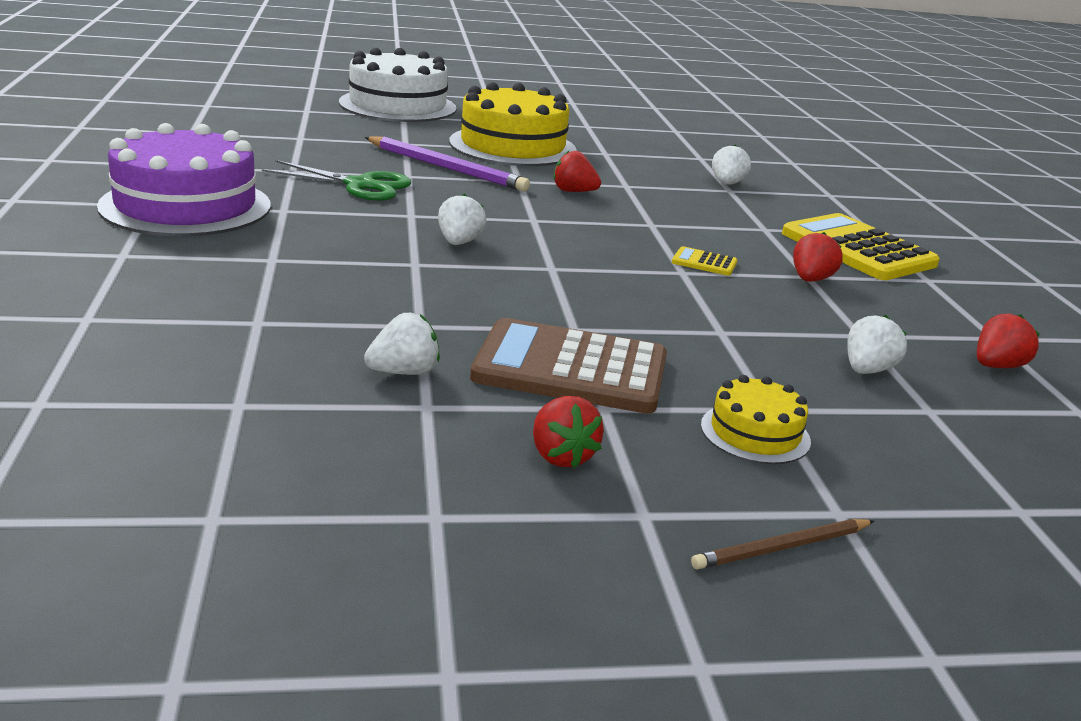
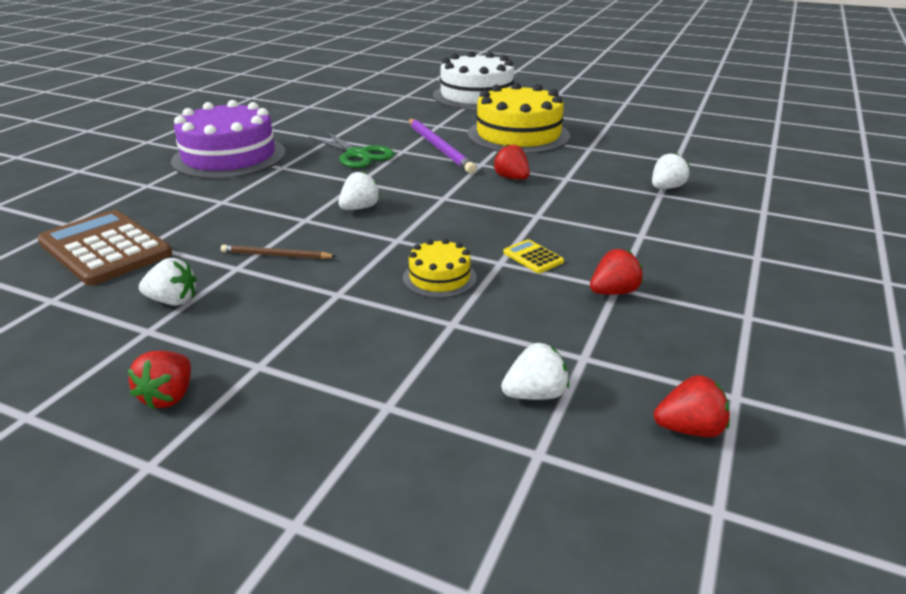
camera: 35 degrees right, 5 degrees up
brown calculator [470,318,667,414] -> brown calculator moved to [37,210,172,286]
brown pencil [691,519,874,570] -> brown pencil moved to [221,245,337,259]
yellow cake [701,375,811,464] -> yellow cake moved to [403,239,477,298]
yellow calculator [782,213,940,280] -> none

